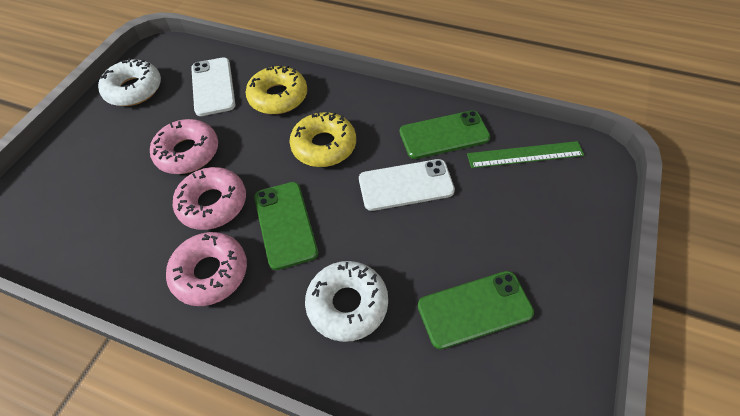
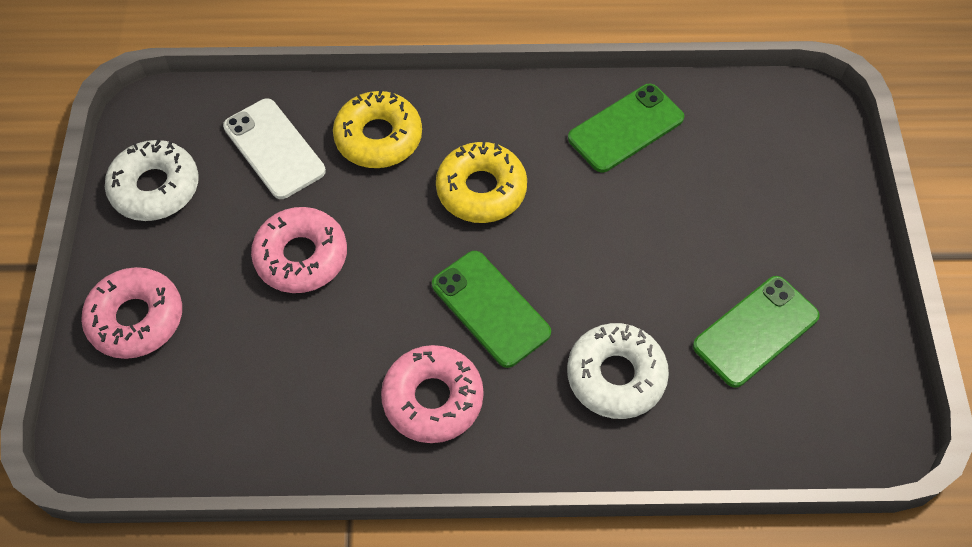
camera: 25 degrees left, 5 degrees up
pink donut [173,167,246,230] -> pink donut moved to [81,267,182,359]
white phone [359,159,455,211] -> none
green ruler [467,141,584,168] -> none

